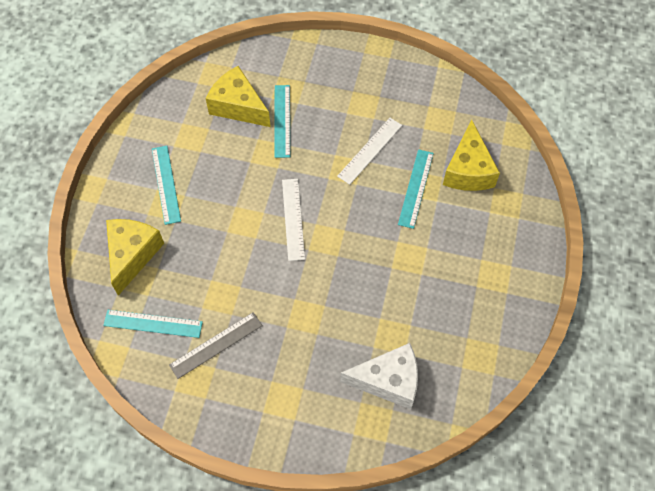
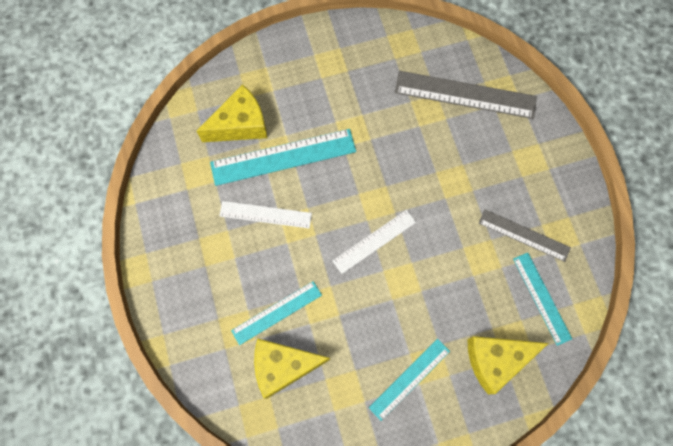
camera: 120 degrees left, 10 degrees up
yellow cheese [206,66,271,127] -> yellow cheese turned 75 degrees clockwise [254,338,330,399]
white cheese [340,343,418,409] -> grey ruler [395,71,537,119]
turquoise ruler [398,149,434,229] -> turquoise ruler [210,129,356,186], size x1.63

